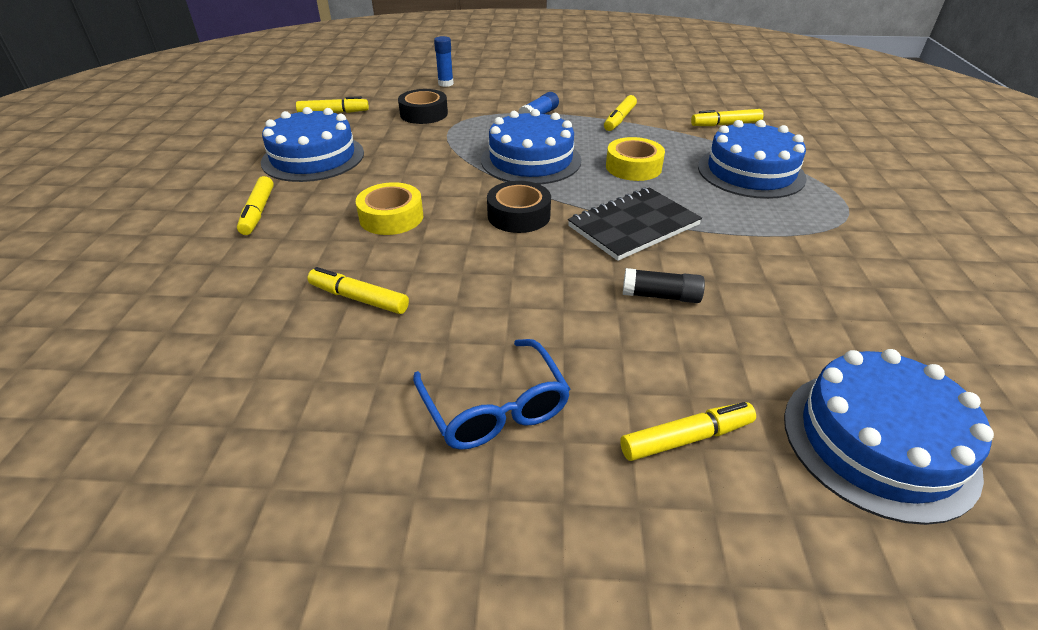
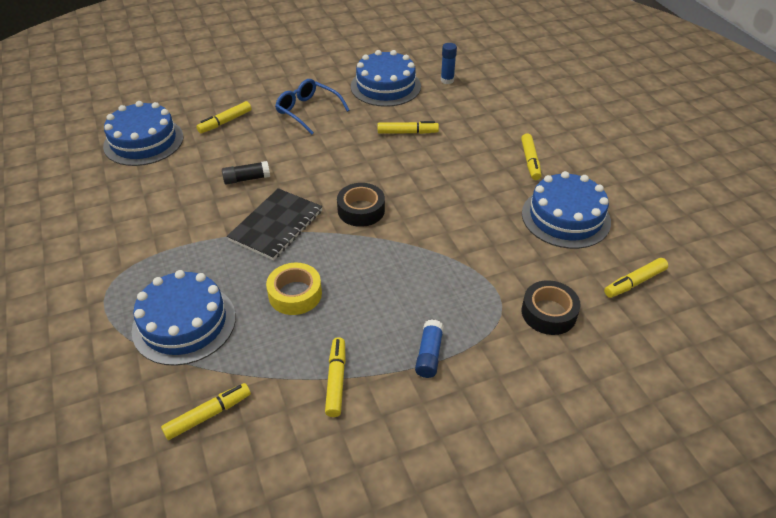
camera: 155 degrees right, 5 degrees up
yellow marker [237,176,274,235] -> yellow marker turned 150 degrees counterclockwise [521,133,541,180]
yellow tape [356,182,423,235] -> none
blue glue stick [434,36,454,87] -> blue glue stick moved to [441,43,457,84]
blue cake [481,109,581,185] -> blue cake moved to [351,50,421,107]

